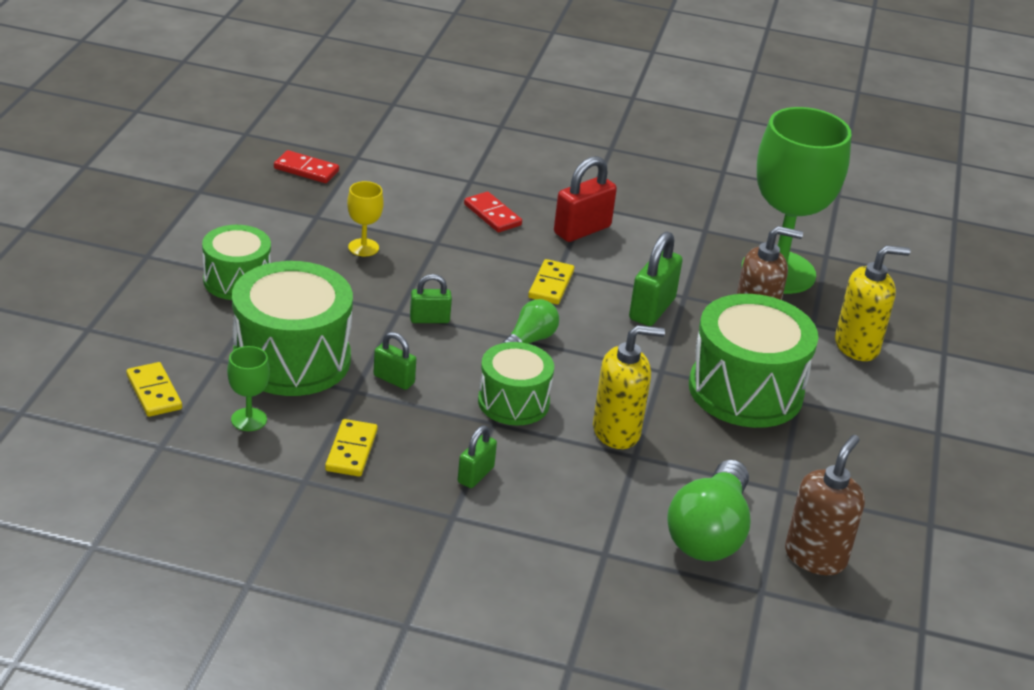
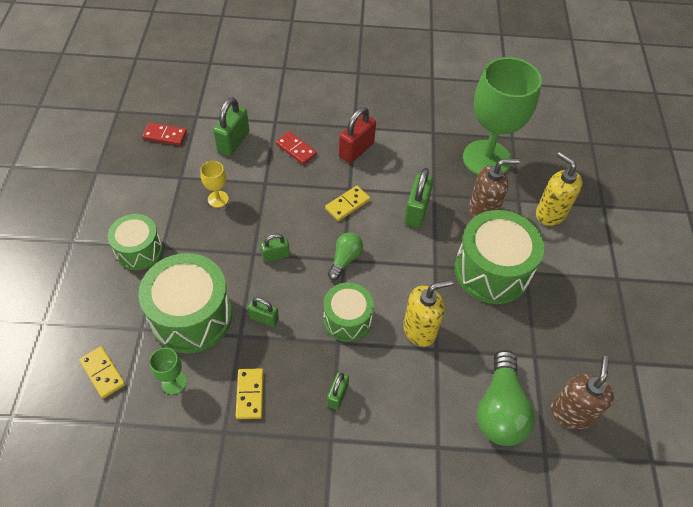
camera: 10 degrees left, 20 degrees up
yellow domino [528,259,574,304] -> yellow domino turned 45 degrees clockwise [325,186,370,221]
yellow soap dispenser [835,245,910,361] -> yellow soap dispenser turned 105 degrees counterclockwise [536,152,582,226]
none -> green padlock [213,97,249,156]

